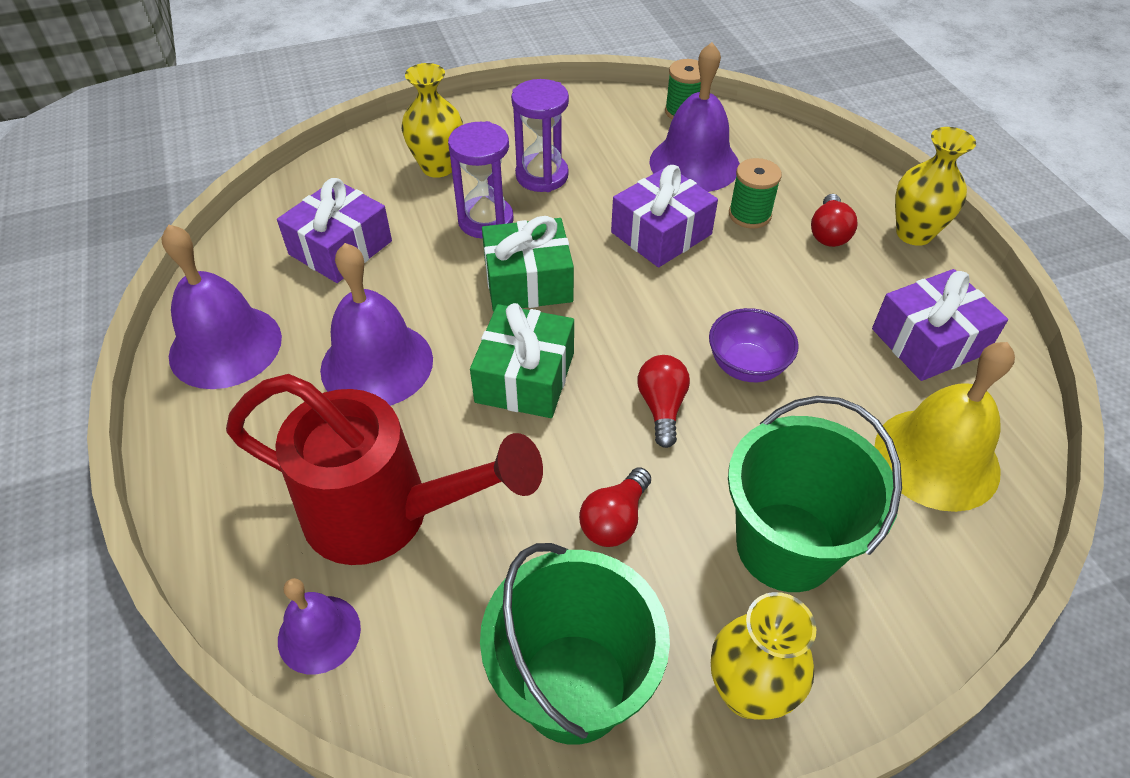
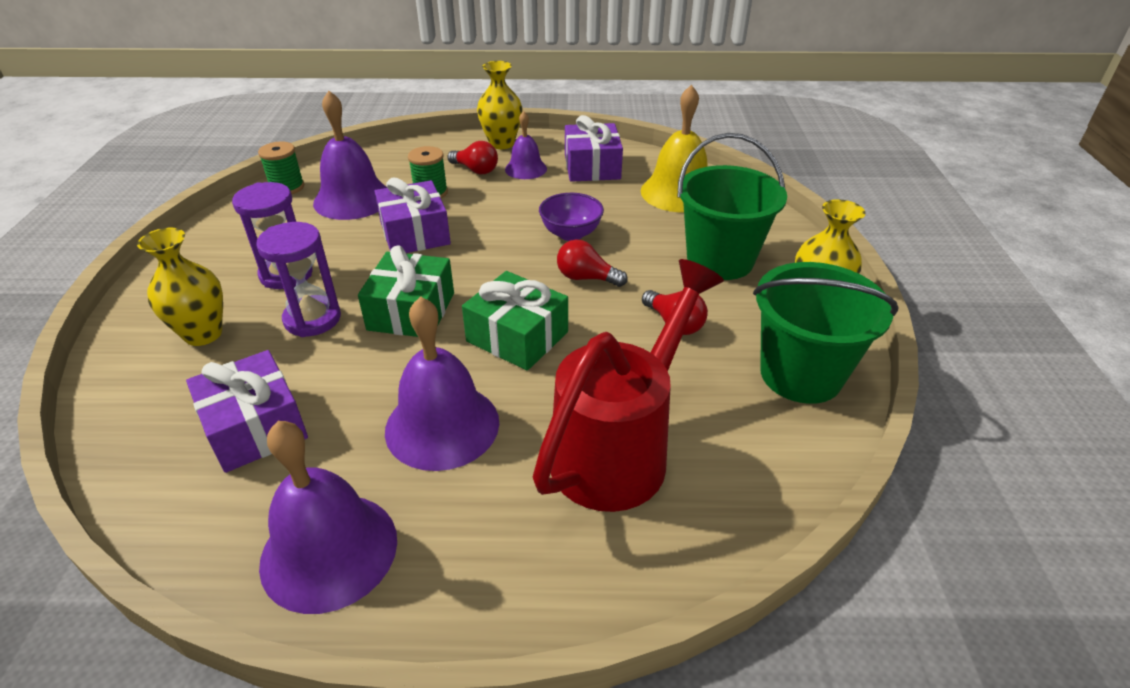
camera: 70 degrees left, 10 degrees down
purple bell [278,578,361,675] -> purple bell moved to [505,111,547,179]

